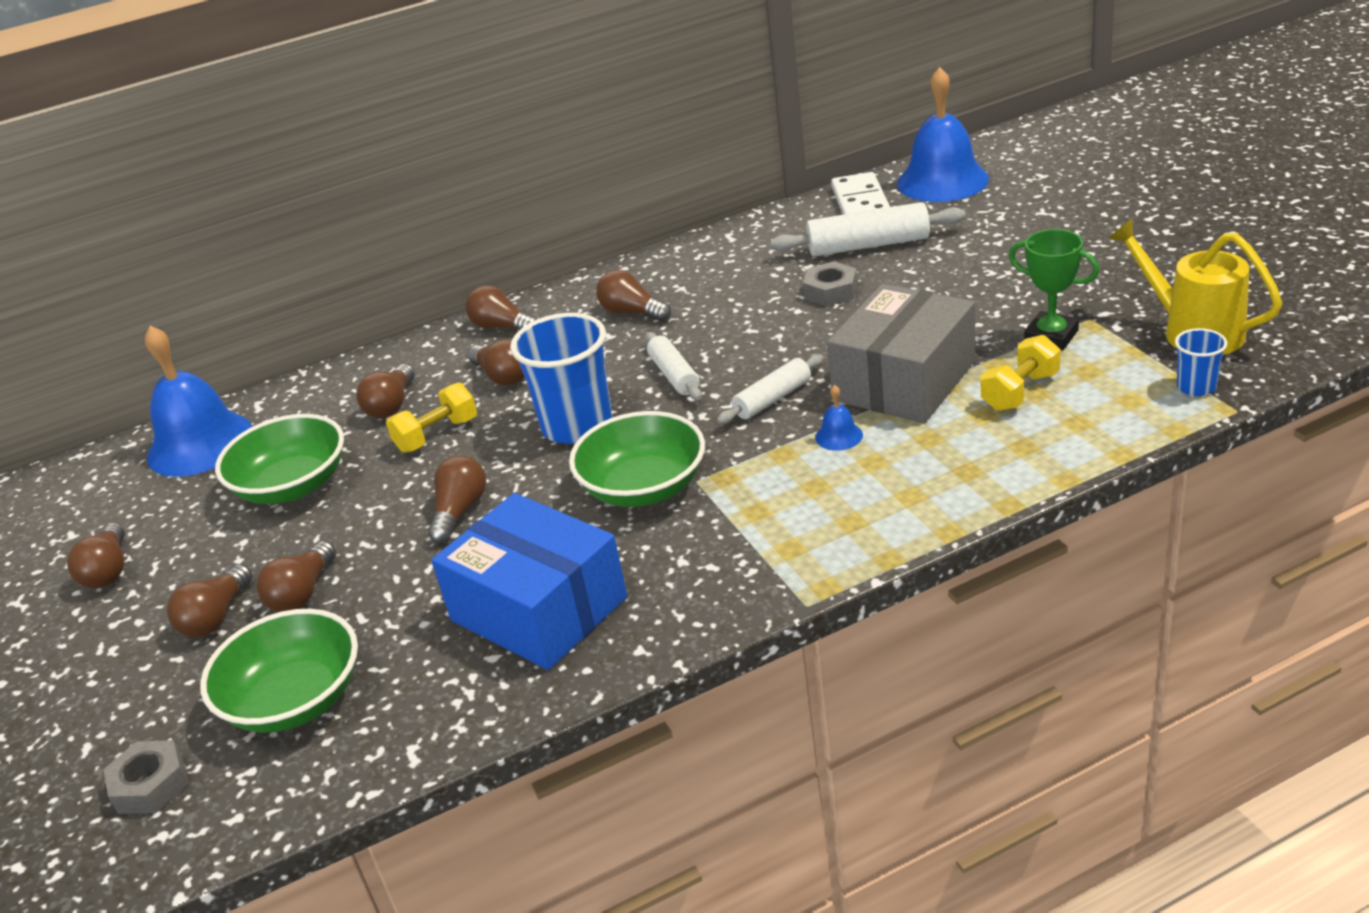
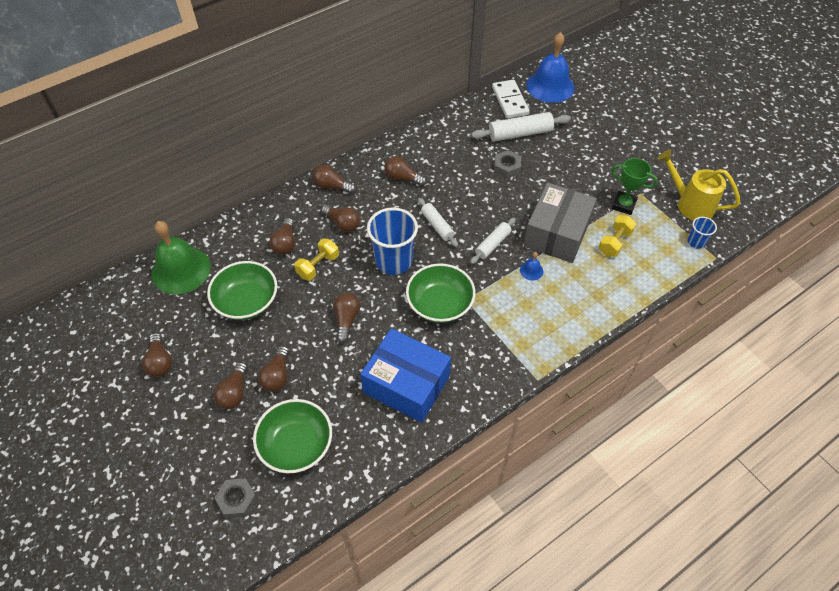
camera: 15 degrees left, 20 degrees up
blue bell [145,326,253,477] -> green bell [151,221,211,294]

